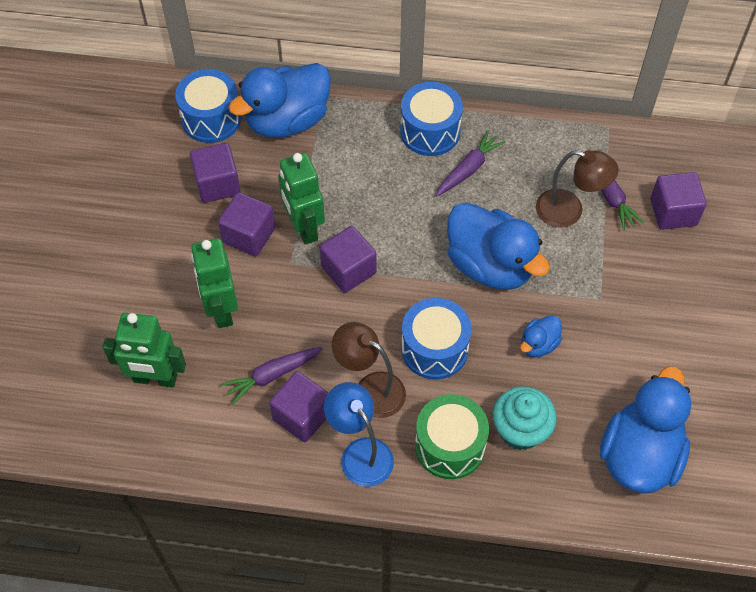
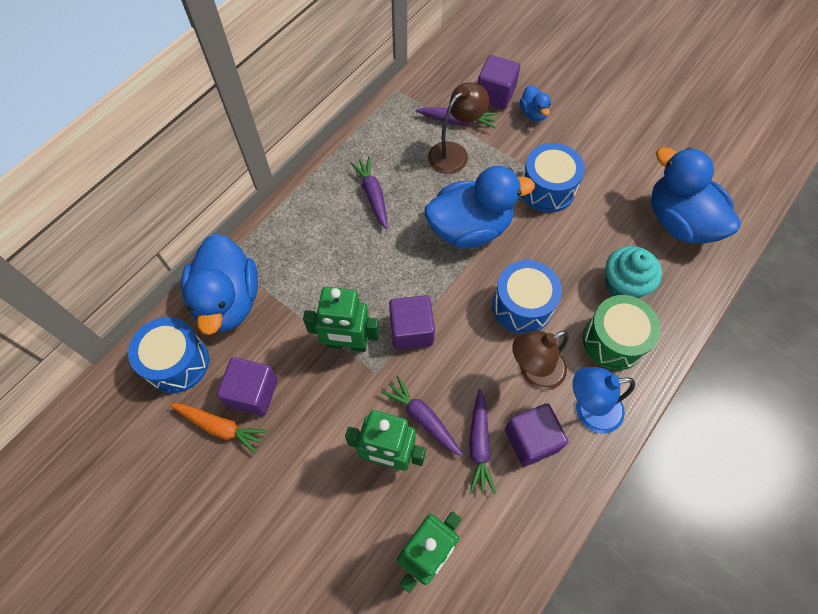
camera: 60 degrees left, 5 degrees up
purple cube [218,192,275,257] -> none
blue drum [400,82,463,156] -> blue drum moved to [522,143,585,213]
blue duck [520,315,562,357] -> blue duck moved to [520,85,551,121]
none -> orange carrot [170,404,268,454]
none -> purple carrot [381,375,463,457]

